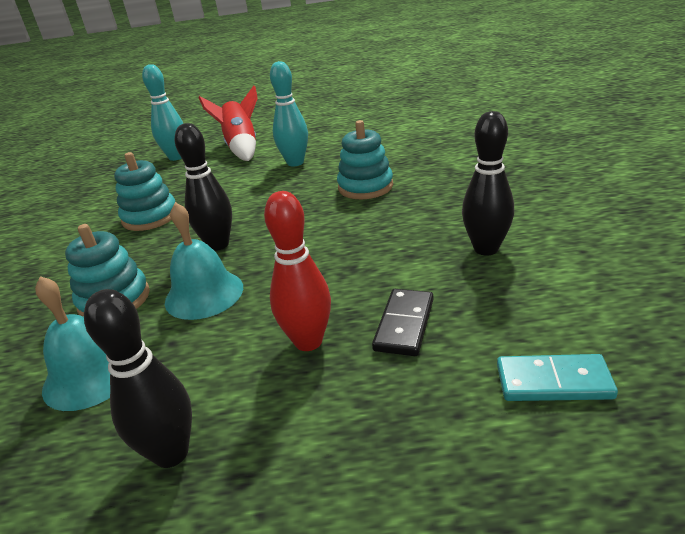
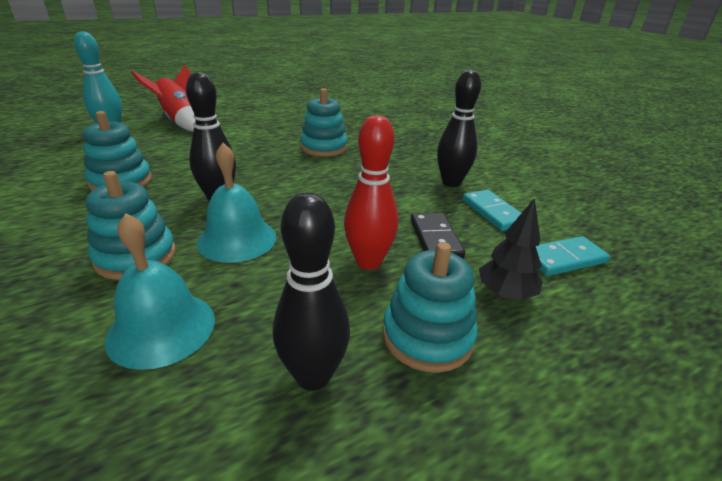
camera: 30 degrees left, 0 degrees up
turquoise bowling pin [270,61,308,166] -> none
none -> turquoise stacking toy [383,242,478,373]
none -> turquoise domino [463,190,521,231]
none -> black tree [479,198,542,300]

